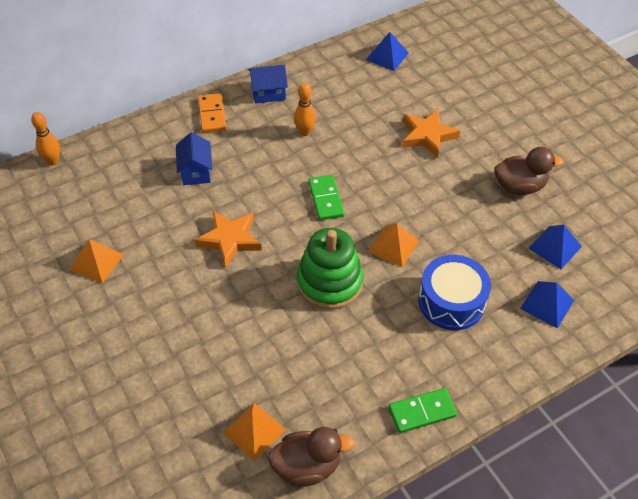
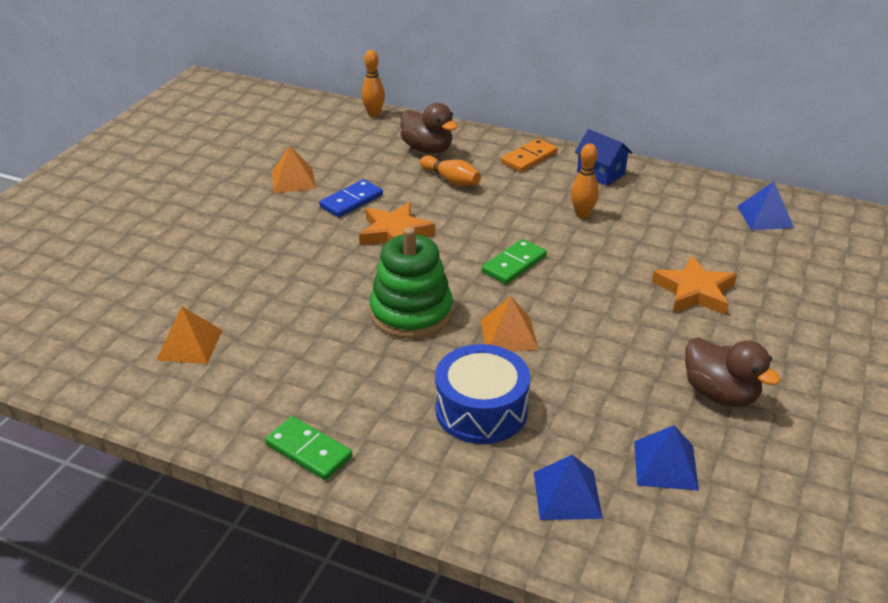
camera: 55 degrees right, 15 degrees down
blue house [176,132,212,185] -> orange bowling pin [420,156,481,186]
brown duck [268,427,354,487] -> brown duck moved to [400,103,458,154]
none -> blue domino [319,179,383,218]

